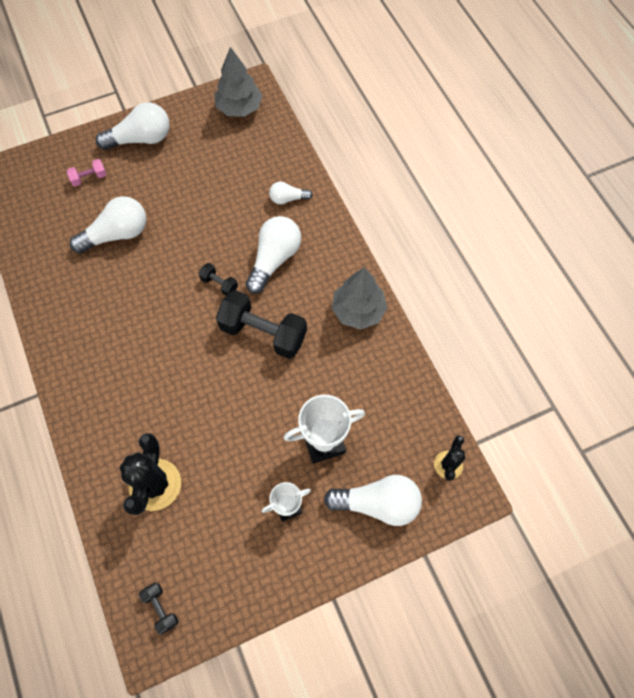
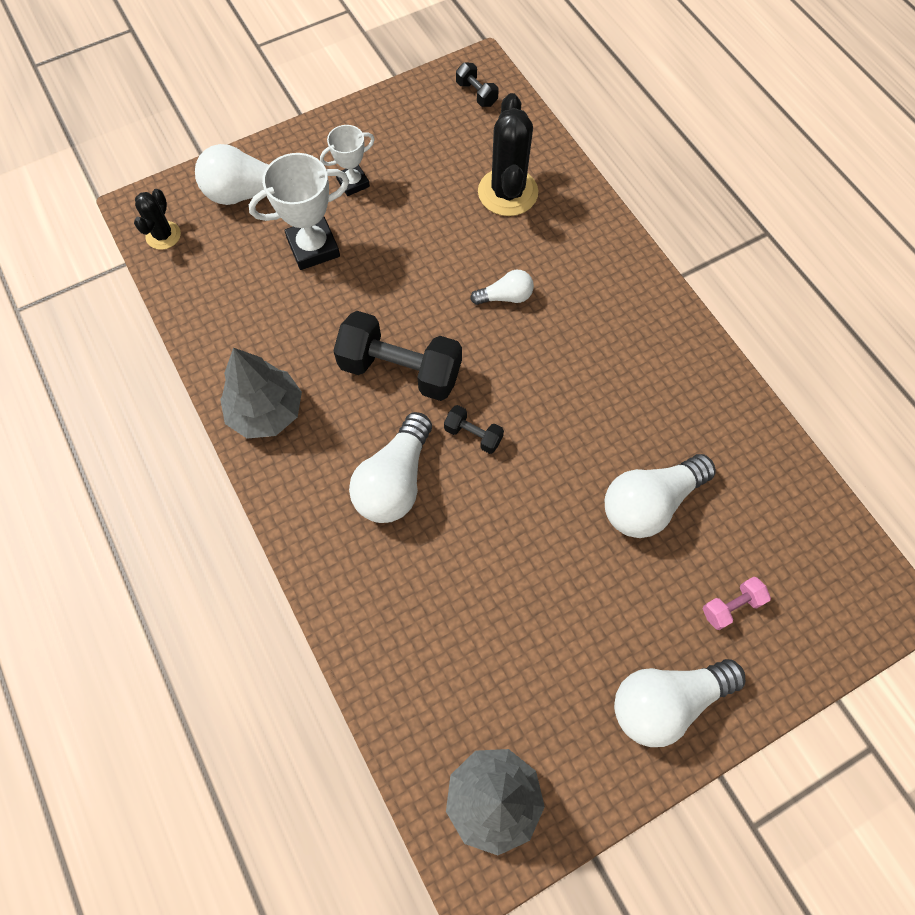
camera: 175 degrees right, 0 degrees up
white light bulb [269,182,313,204] -> white light bulb moved to [470,270,534,305]

